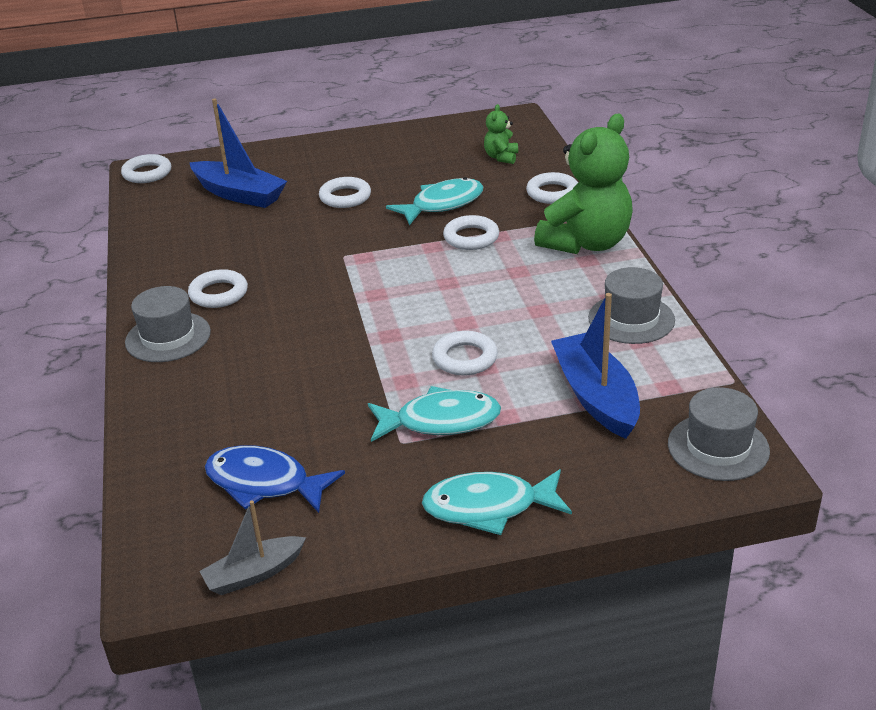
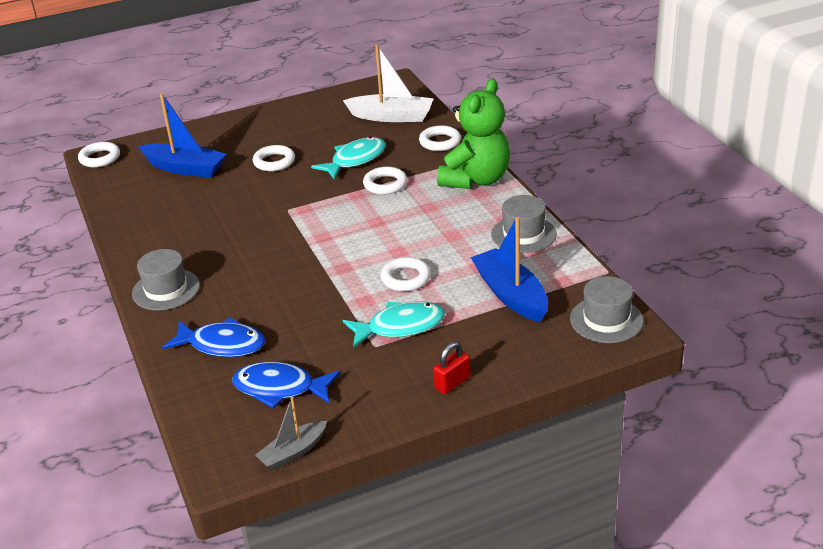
camera: 10 degrees left, 0 degrees up
white ring [188,269,248,308] -> none
turquoise fish [422,469,572,535] -> red padlock [433,342,470,394]
green teddy bear [484,104,518,164] -> white boat [343,44,434,122]
none -> blue fish [162,317,265,357]

